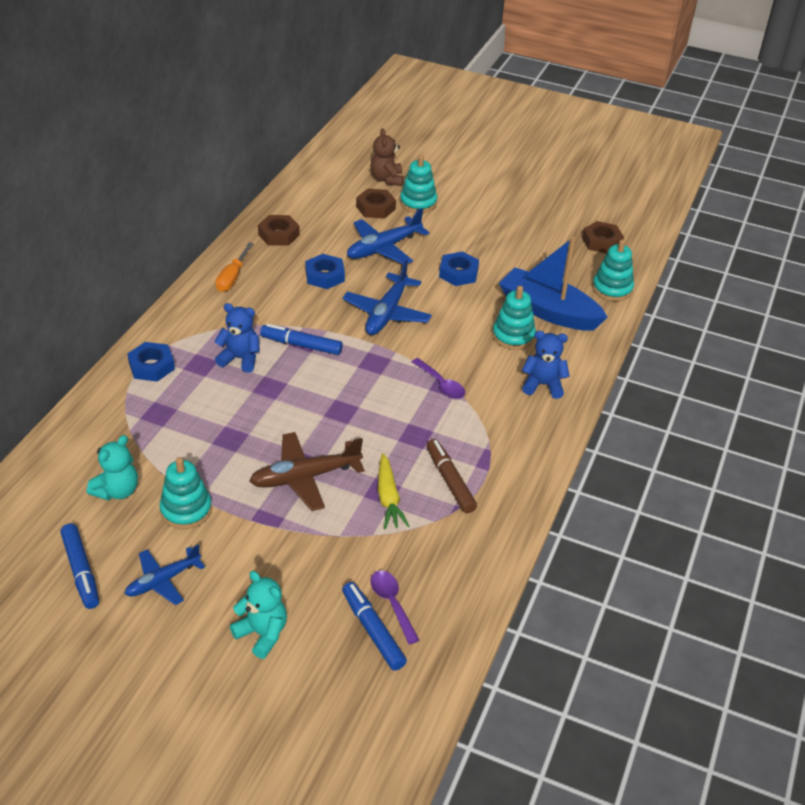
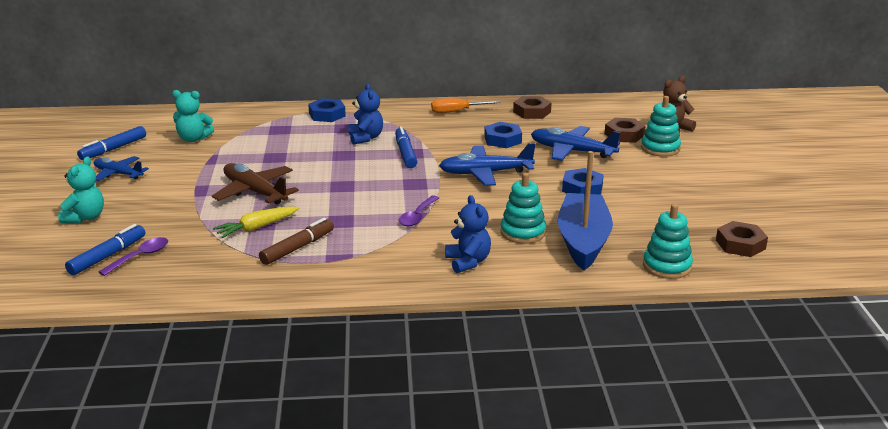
camera: 65 degrees right, 15 degrees down
turquoise stacking toy [160,457,212,529] -> none

